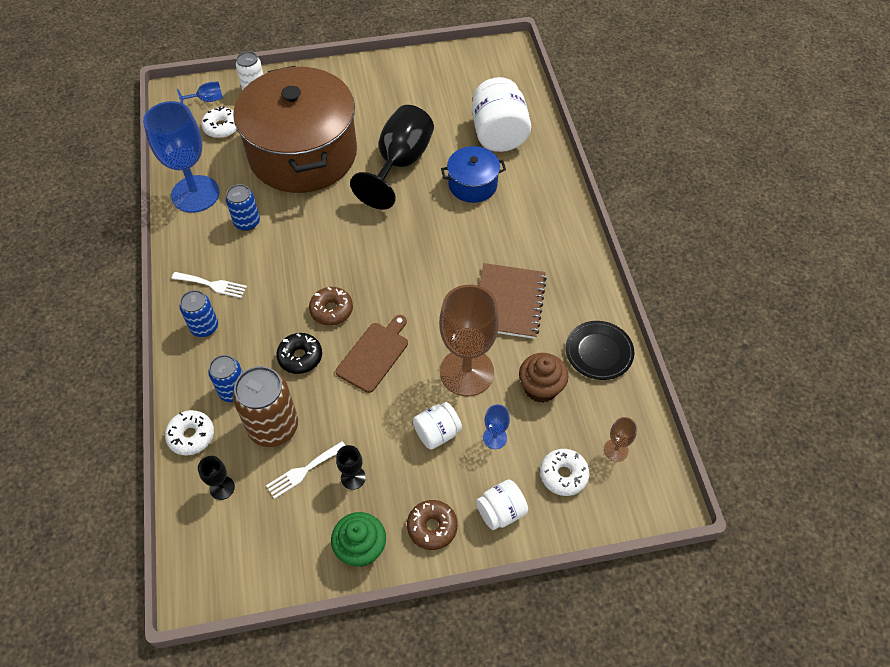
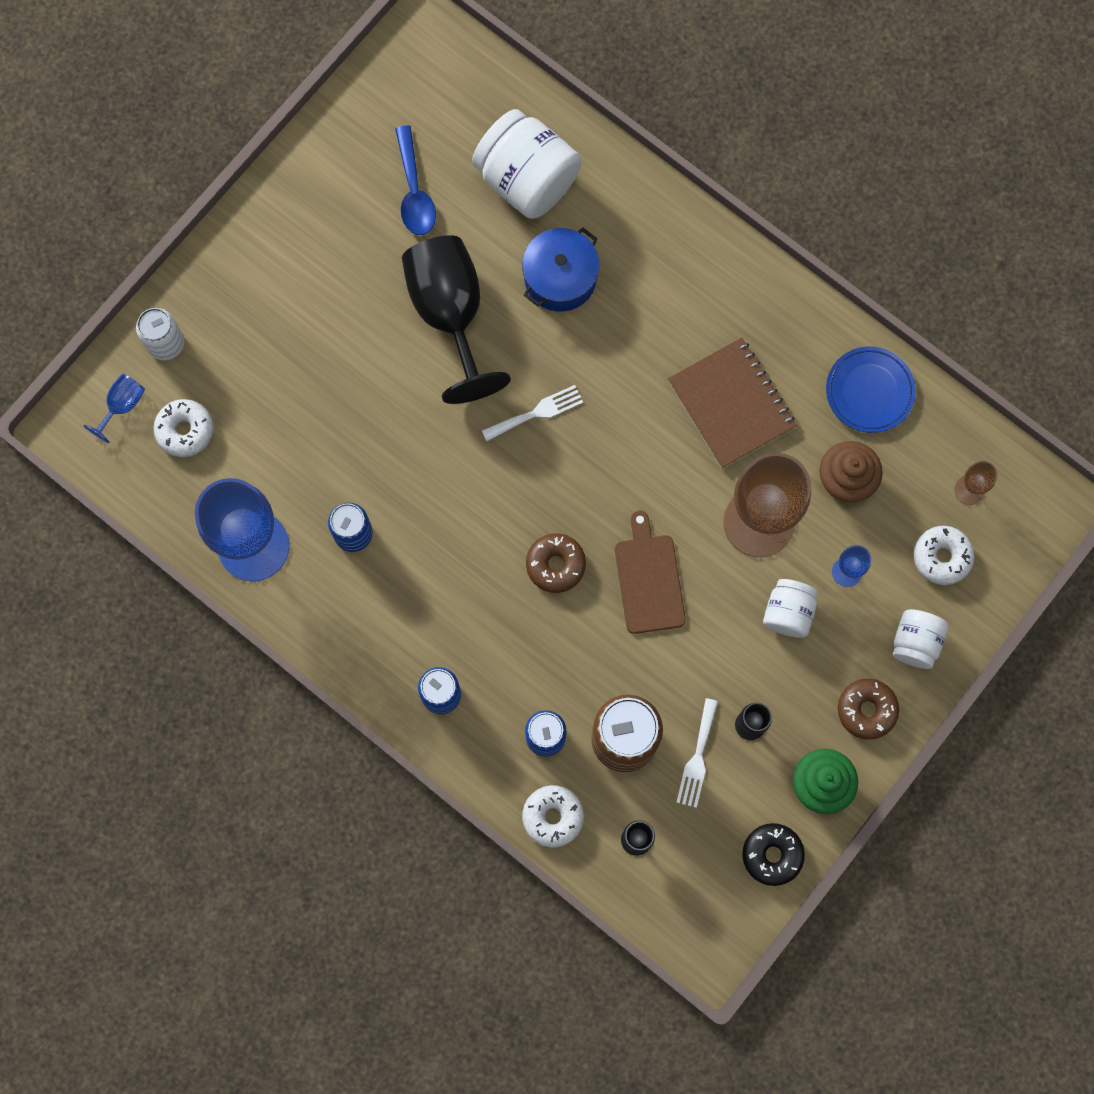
camera: 40 degrees left, 20 degrees up
white fork [172,272,247,298] -> white fork moved to [482,385,583,441]
brown pot [233,66,357,193] -> none
black donut [276,333,322,374] -> black donut moved to [742,823,805,886]
black plate [566,321,634,380] -> blue plate [826,347,916,433]
none -> blue spoon [395,125,436,235]

